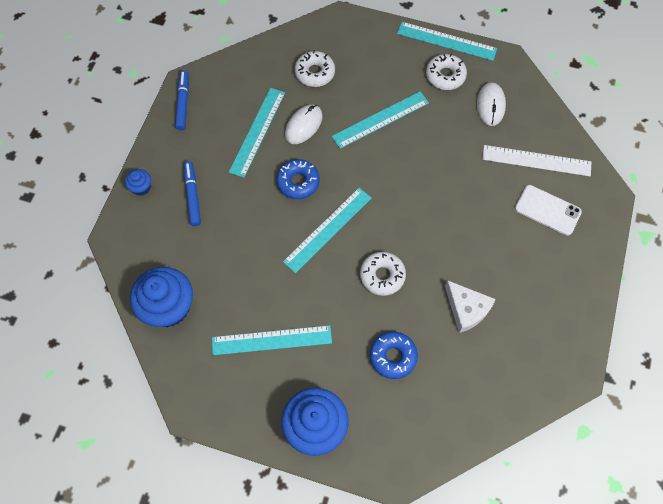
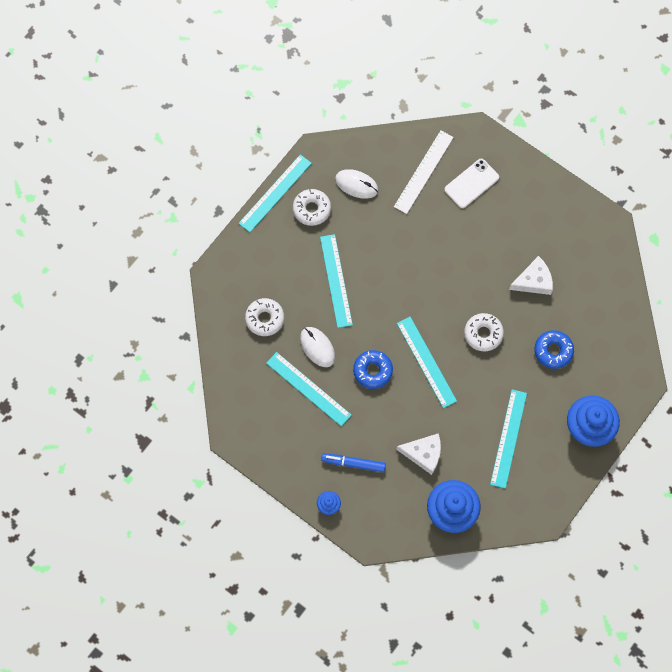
camera: 70 degrees left, 5 degrees up
blue marker [175,70,189,130] -> none
none -> white cheese [396,433,441,475]

